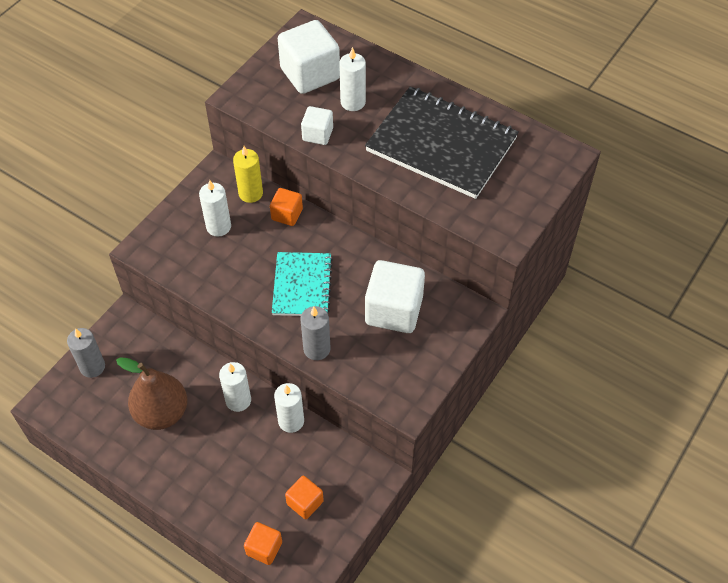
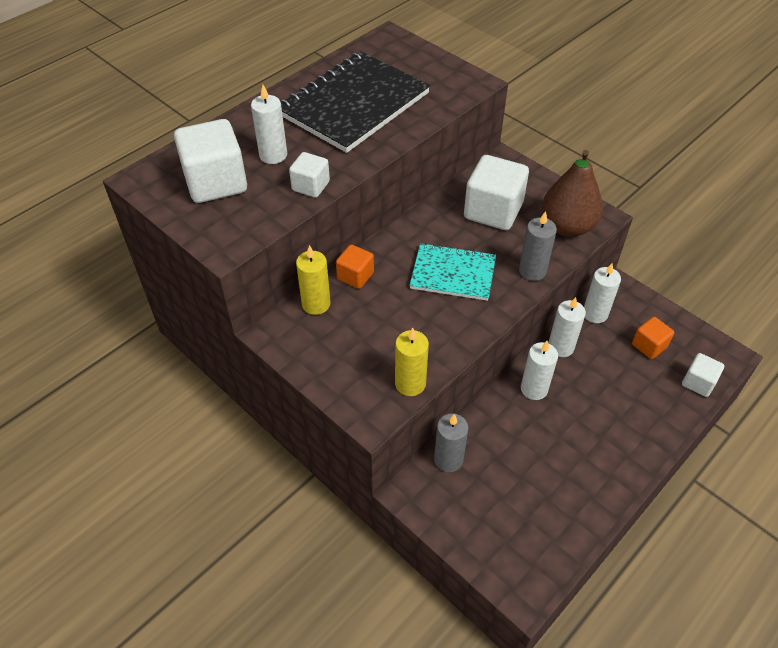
camera: 80 degrees left, 5 degrees down
grey candle [67,328,105,378] -> grey candle moved to [434,414,468,472]
brown pear [116,357,187,430] -> brown pear moved to [542,150,603,237]
white candle [199,180,231,237] -> white candle moved to [584,263,621,323]
orange cube [244,522,282,565] -> white cube [682,353,724,397]
none -> yellow candle [395,327,429,396]

